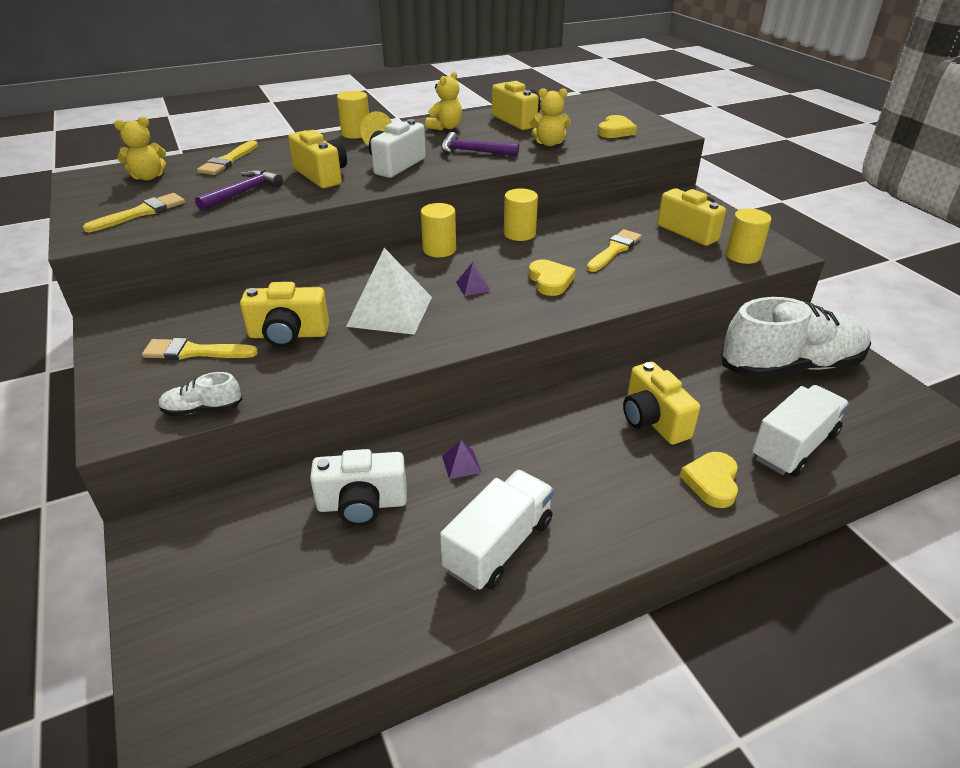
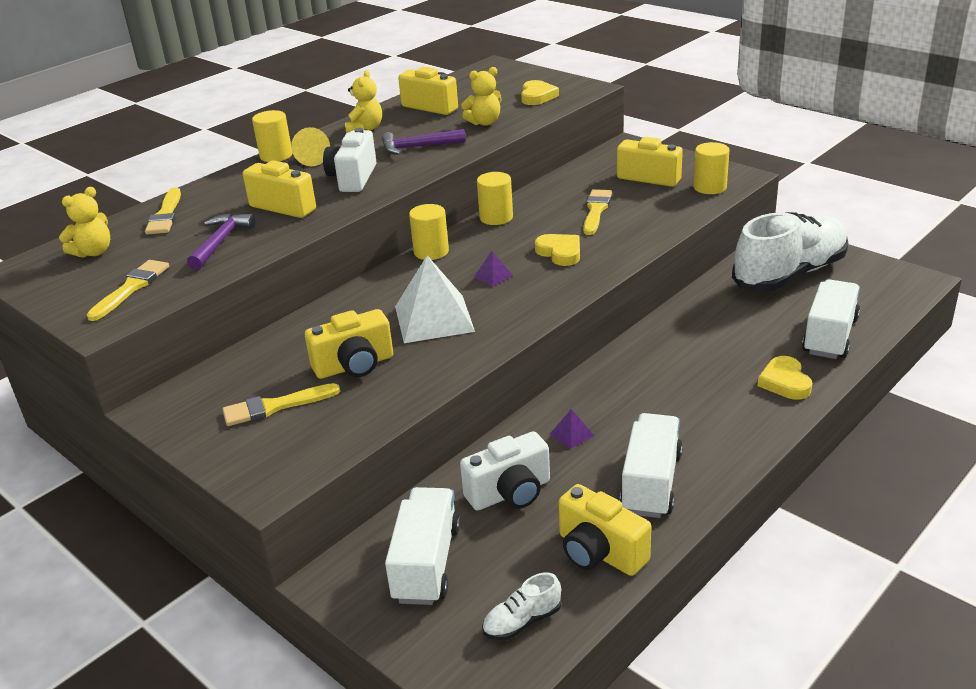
camera: 20 degrees left, 5 degrees down
white shoe [158,372,242,416] -> white shoe moved to [482,573,561,640]
yellow camera [623,362,700,445] -> yellow camera moved to [559,484,651,576]
none -> white truck [385,487,460,605]

